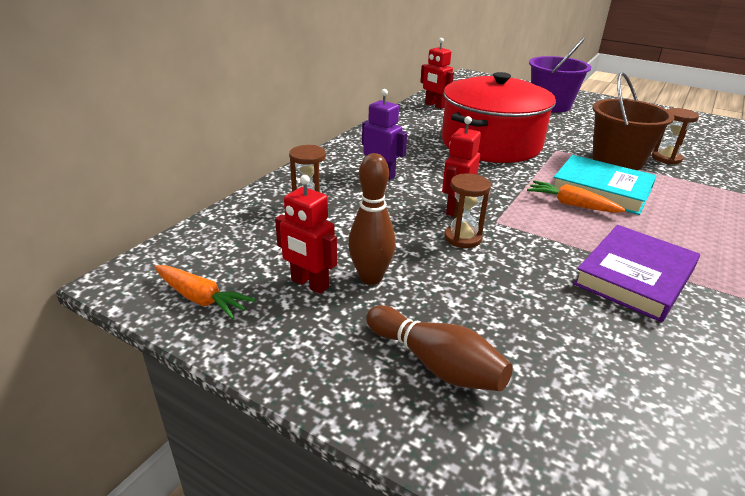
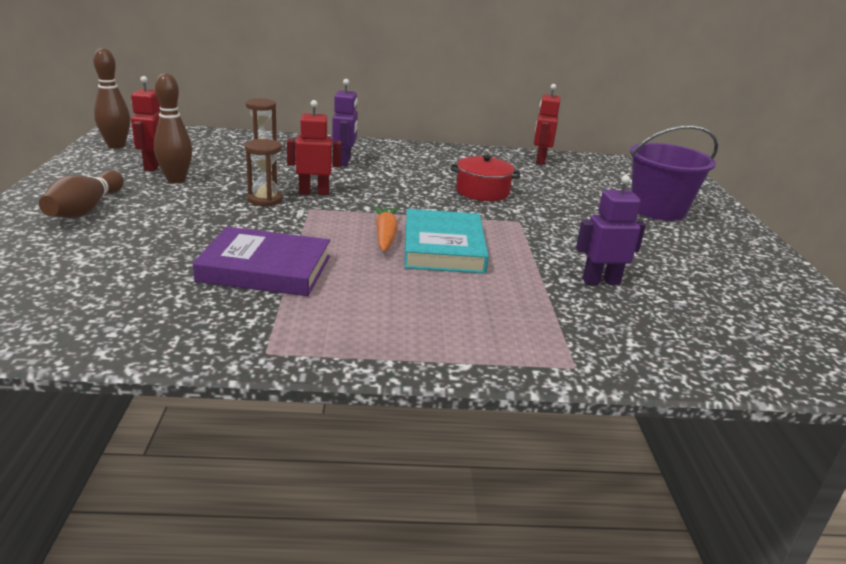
camera: 55 degrees right, 5 degrees down
orange carrot [154,265,256,320] -> brown bowling pin [93,48,130,149]
red pot [442,72,556,163] -> red pot [450,155,520,201], size x0.47
brown bucket [592,72,675,170] -> none
brown hourglass [652,108,699,164] -> purple robot [576,175,646,285]

